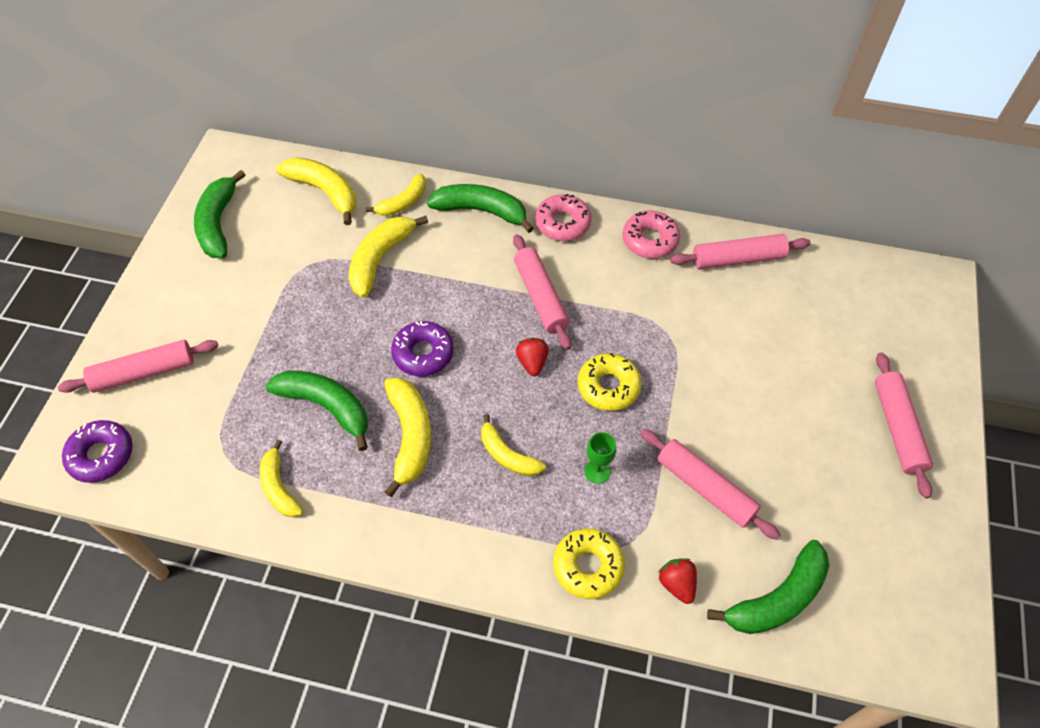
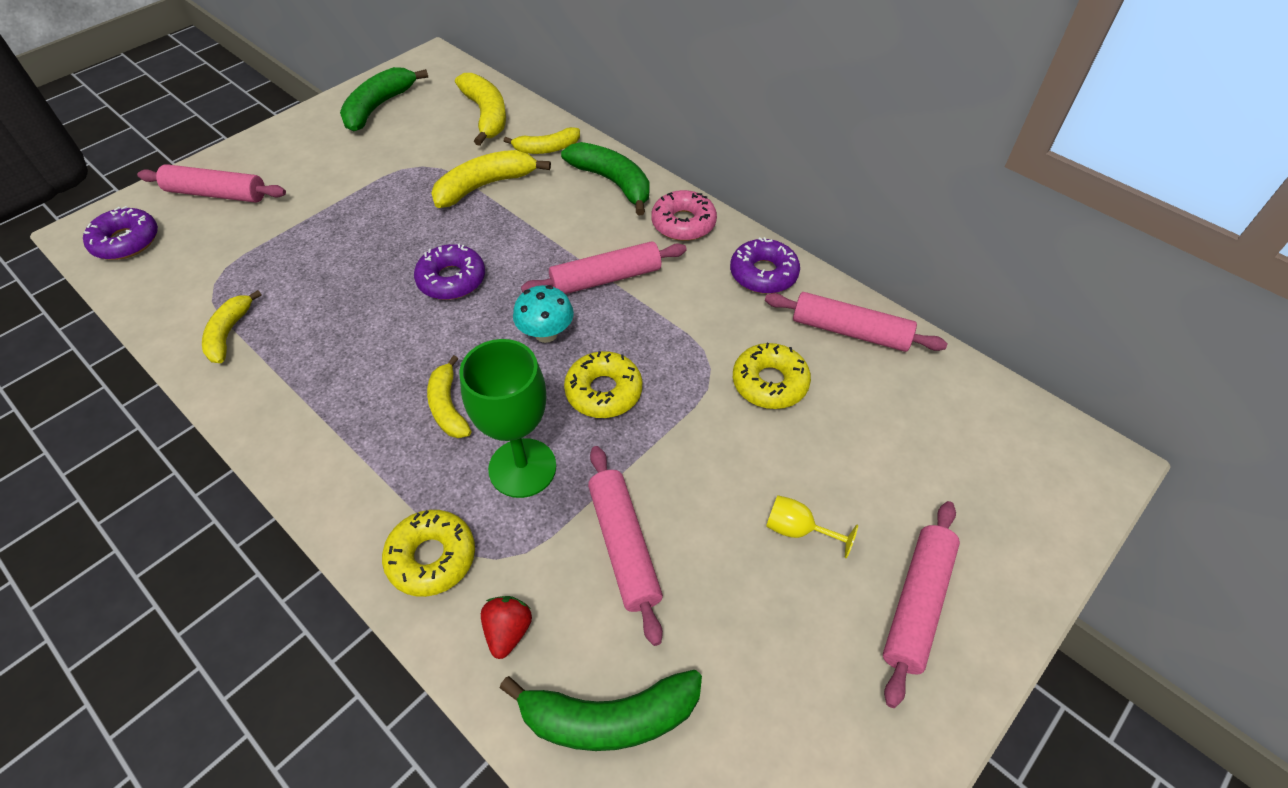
camera: 30 degrees right, 5 degrees down
green banana [266,370,368,451] -> none
yellow banana [384,378,431,497] -> none
pink rolling pin [513,234,571,350] -> pink rolling pin turned 60 degrees clockwise [521,241,687,294]
red strawberry [516,338,549,376] -> turquoise mushroom [513,285,574,343]
green goblet [585,432,616,484] -> green goblet [459,339,556,498], size x2.08
pink donut [623,211,680,258] -> purple donut [730,237,800,294]
none -> yellow donut [733,343,811,409]
none -> yellow goblet [766,495,858,558]

